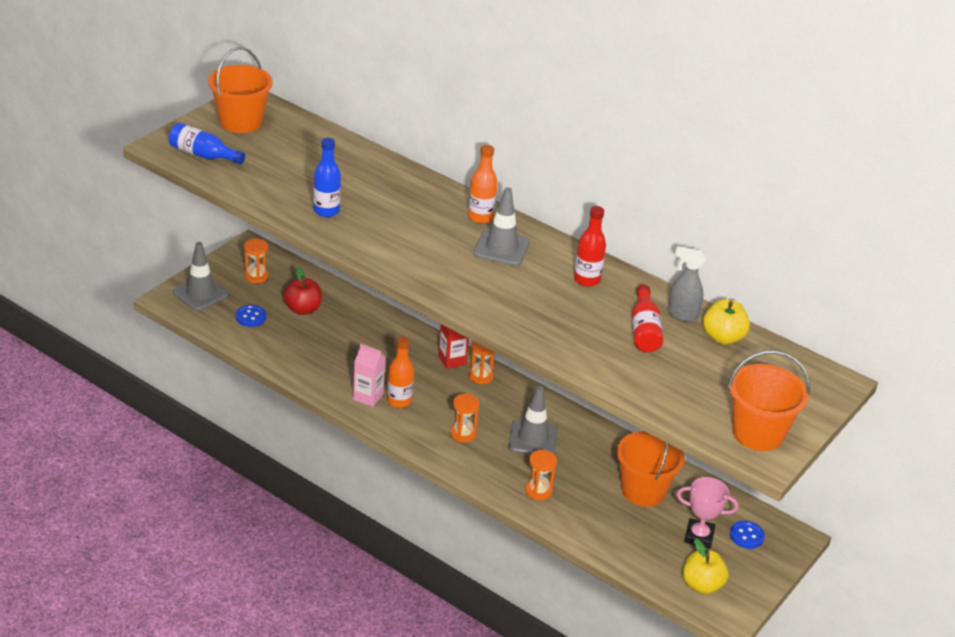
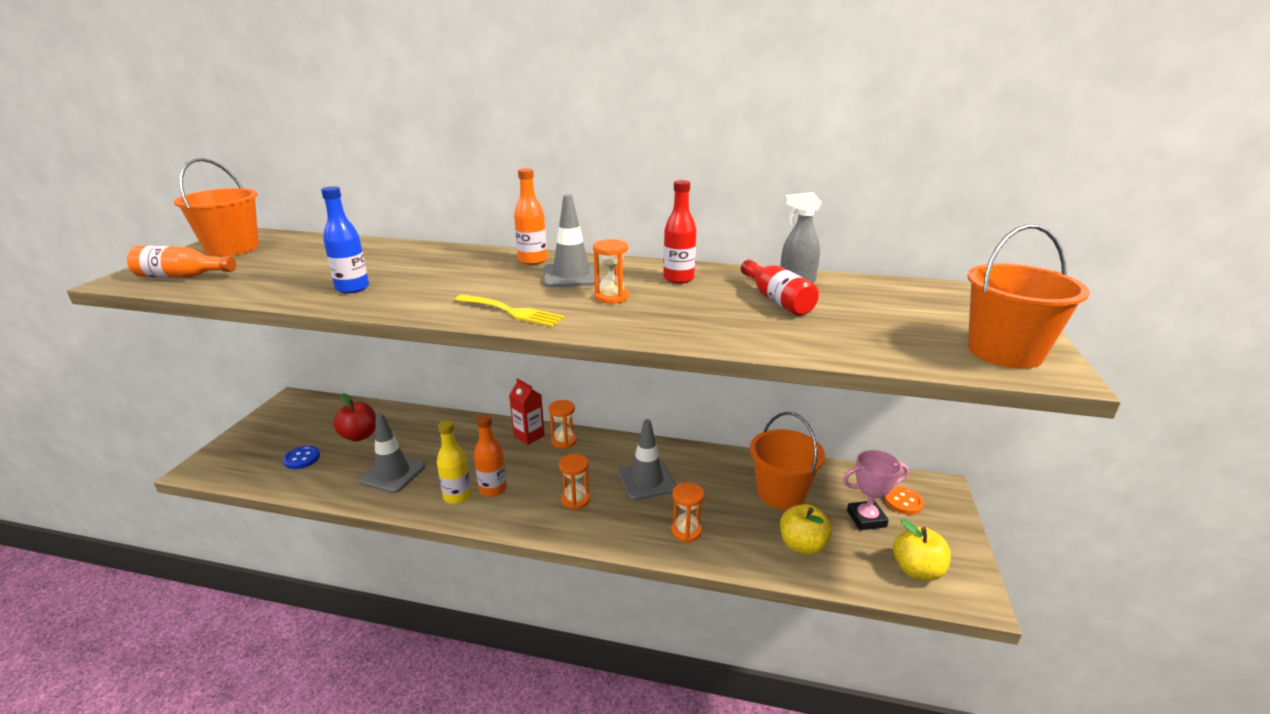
camera: 20 degrees left, 10 degrees down
blue bottle [169,123,245,164] -> orange bottle [127,245,236,278]
grey traffic cone [173,242,229,311] -> grey traffic cone moved to [359,413,425,493]
orange hourglass [244,238,268,283] -> orange hourglass moved to [593,239,629,304]
pink carton [353,344,386,407] -> yellow bottle [437,420,472,504]
yellow apple [703,299,750,345] -> yellow apple moved to [780,504,832,555]
blue button [730,521,765,549] -> orange button [884,487,924,515]
none -> yellow fork [455,295,564,327]

